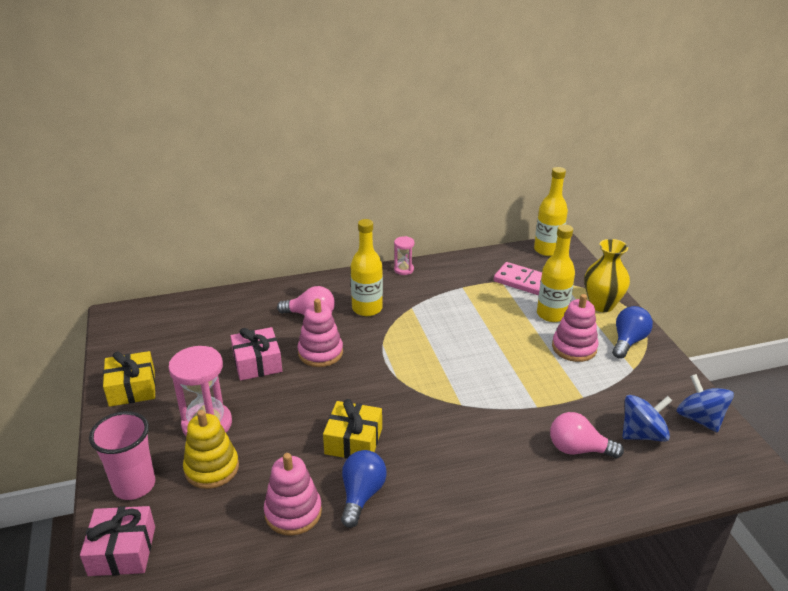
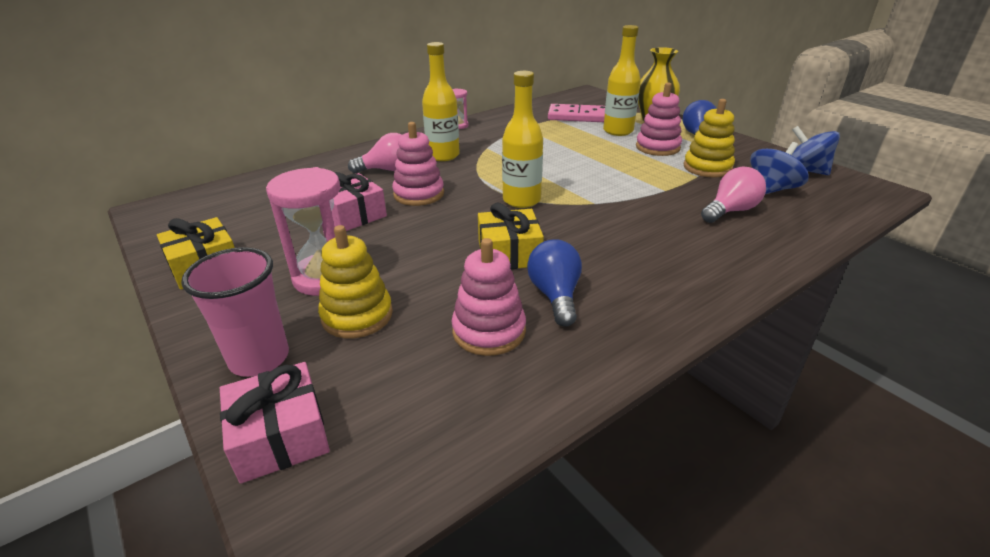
camera: 20 degrees left, 0 degrees up
yellow bottle [534,167,568,256] -> yellow bottle moved to [502,71,543,208]
pink light bulb [550,412,624,458] -> pink light bulb turned 150 degrees clockwise [701,167,766,223]
none -> yellow stacking toy [684,99,735,178]

